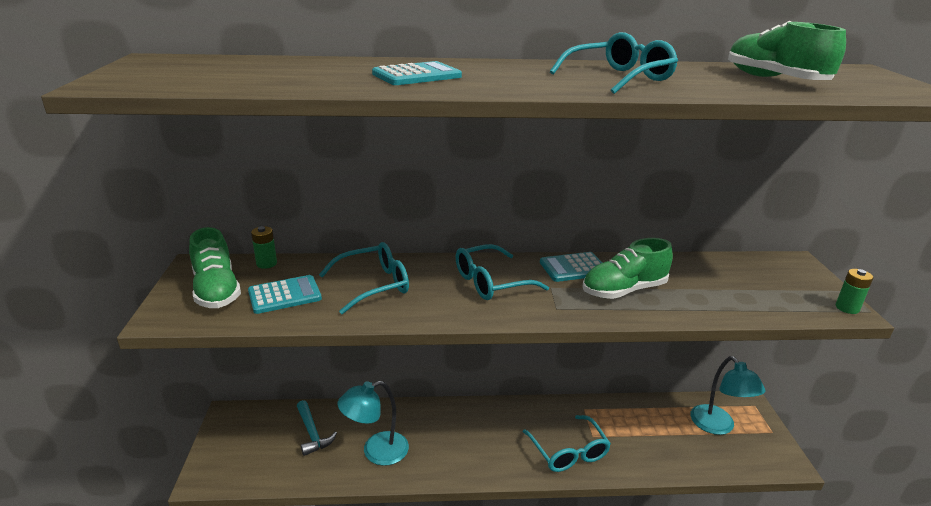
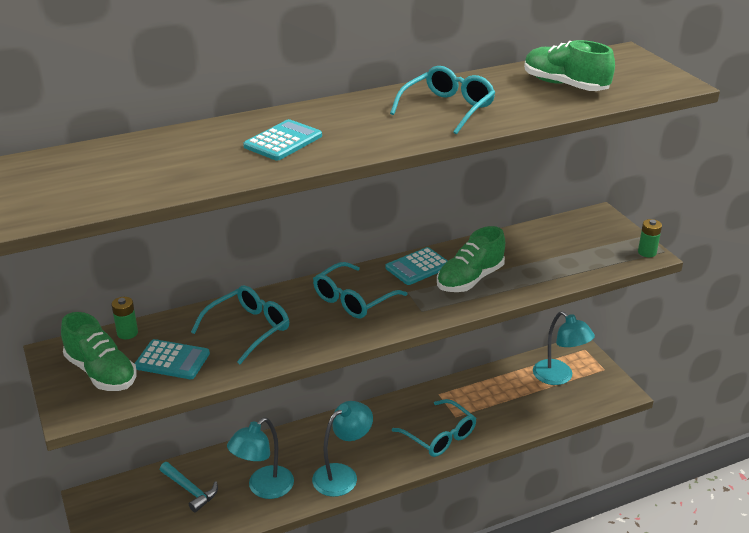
camera: 20 degrees left, 5 degrees up
turquoise calculator [248,275,322,314] -> turquoise calculator turned 60 degrees clockwise [134,339,210,379]
none -> turquoise lamp [312,401,373,497]

